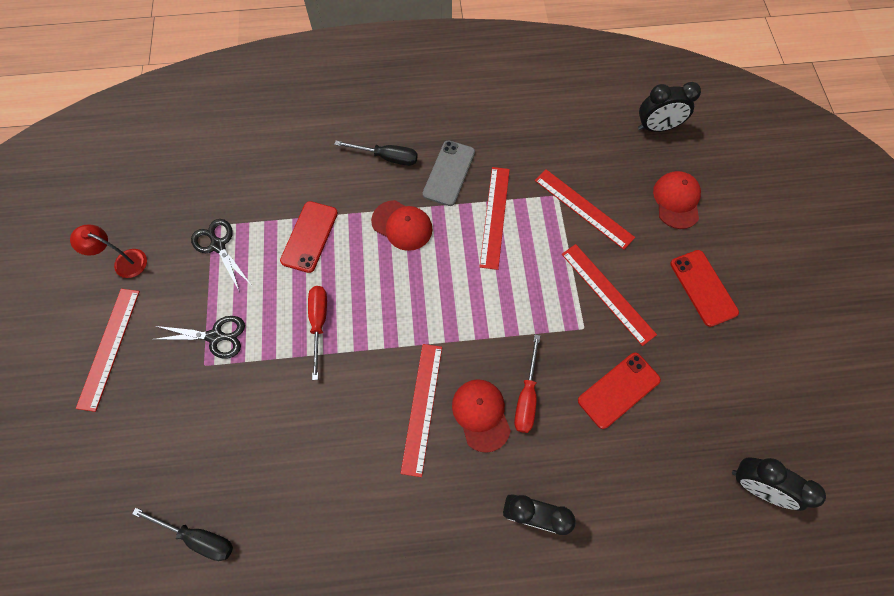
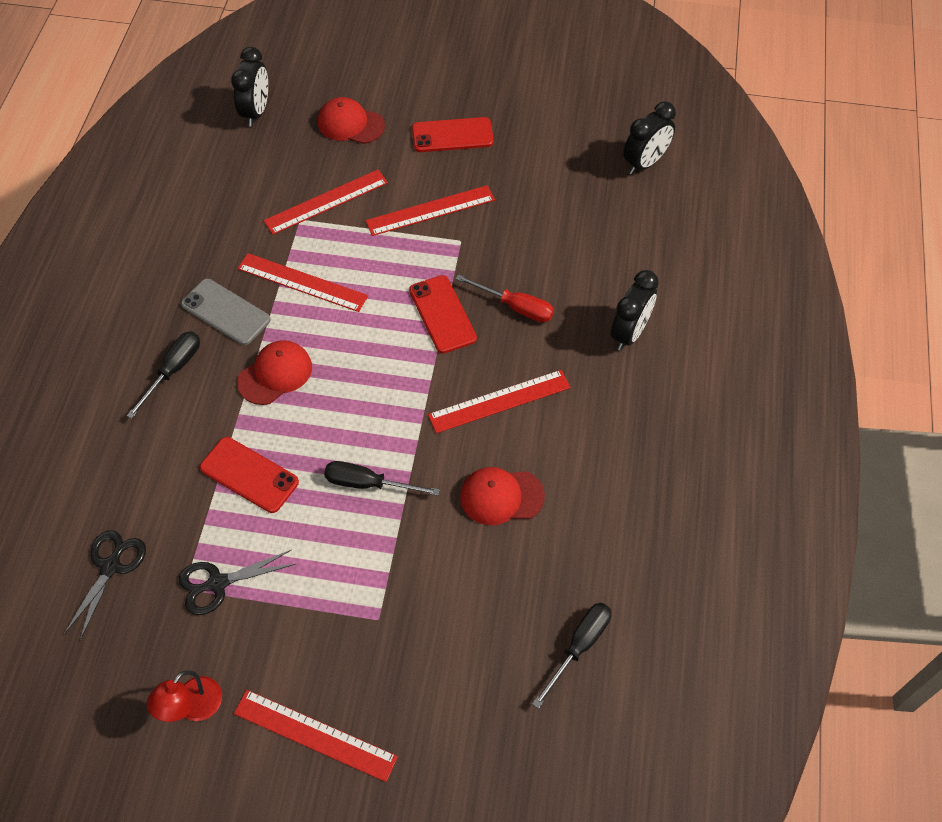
camera: 75 degrees left, 10 degrees down
black scissors [152,316,245,359] -> black scissors moved to [64,530,146,640]
red screwdriver [308,286,327,380] -> black screwdriver [324,461,440,496]
red ruler [401,344,442,477] -> red ruler turned 45 degrees counterclockwise [428,370,571,433]
red cap [452,379,511,453] -> red cap moved to [460,467,545,525]
red phone [578,353,661,429] -> red phone moved to [409,275,477,354]

